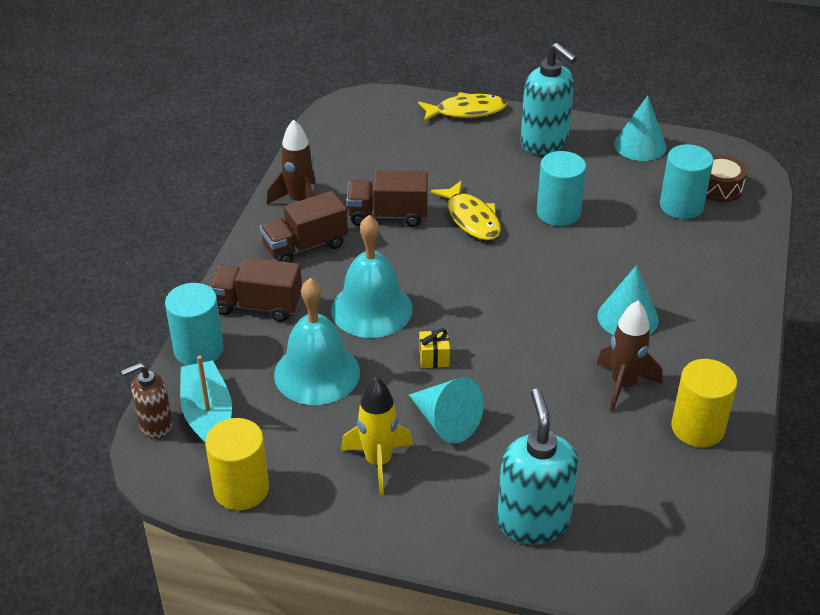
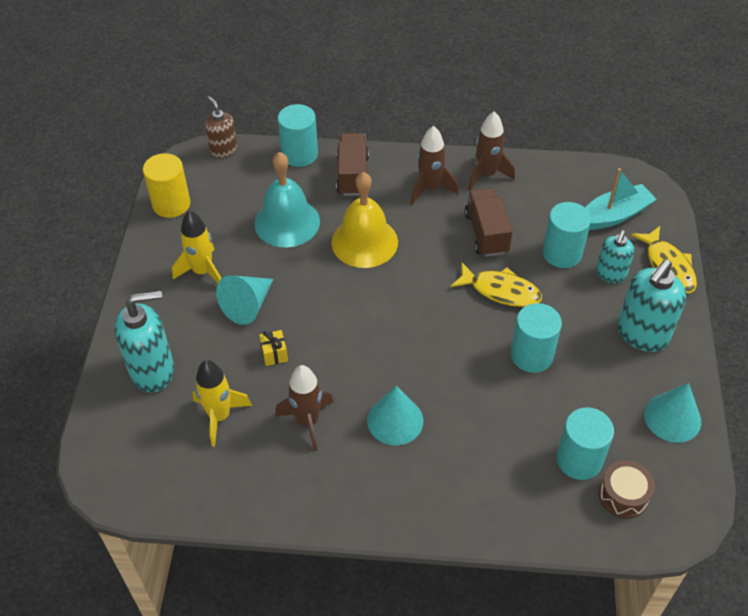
camera: 80 degrees right, 10 degrees up
turquoise boat [180,356,232,443] -> turquoise boat moved to [585,168,657,230]
brown truck [260,191,348,262] -> brown rocket [410,126,459,205]
turquoise bell [331,215,413,338] -> yellow bell [331,172,398,268]
yellow gift [419,328,450,368] -> yellow gift moved to [259,330,288,366]
yellow fish [431,181,501,240] -> yellow fish turned 120 degrees counterclockwise [451,262,542,307]
yellow cylinder [671,359,737,447] -> none
none -> yellow rocket [192,360,252,447]
none -> turquoise cylinder [543,202,591,268]
none -> turquoise soap dispenser [596,230,635,283]

